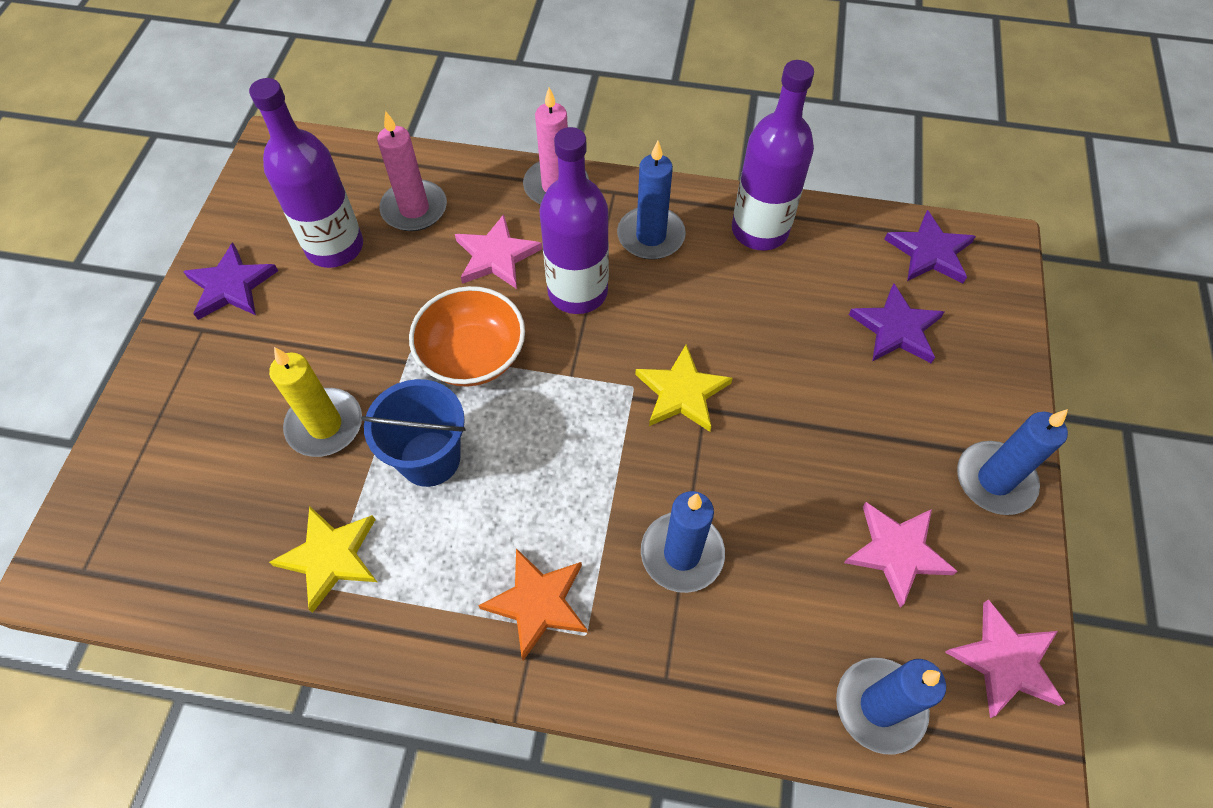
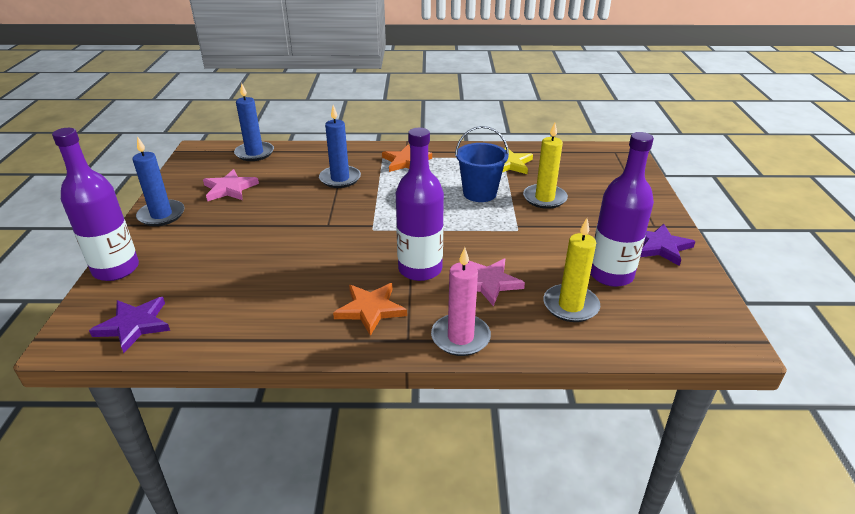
camera: 170 degrees right, 25 degrees down
pink candle [377,111,447,231] -> yellow candle [543,218,601,322]
orange bowl [409,286,525,387] -> none
blue candle [617,141,686,260] -> orange star [333,283,407,336]
yellow star [635,344,733,432] -> none
purple bottle [732,60,814,251] -> purple bottle moved to [52,128,139,281]
purple star [849,283,944,363] -> none
pink star [945,599,1065,718] -> none

